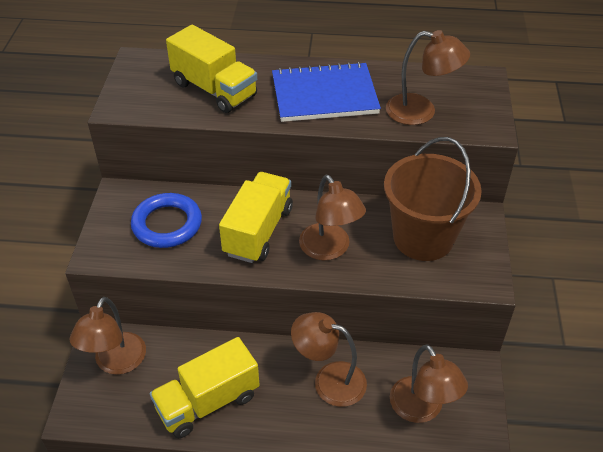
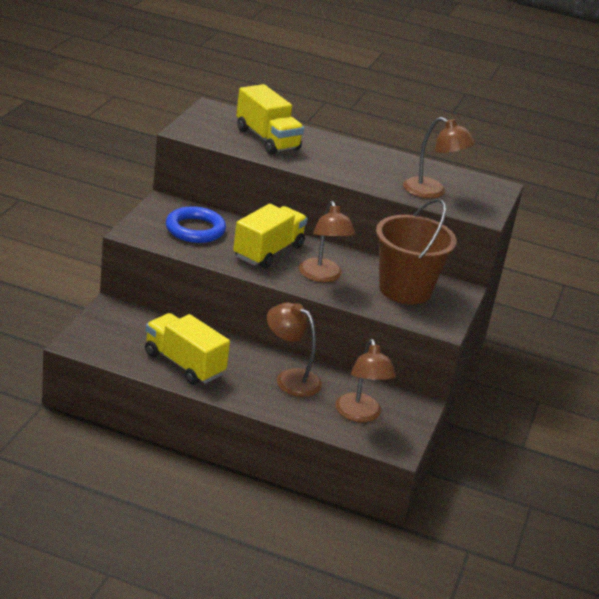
camera: 10 degrees right, 15 degrees down
brown lamp [70,297,146,375] -> none
yellow truck [150,337,259,438] -> yellow truck turned 60 degrees clockwise [145,313,230,385]
blue notebook [272,62,381,122] -> none

